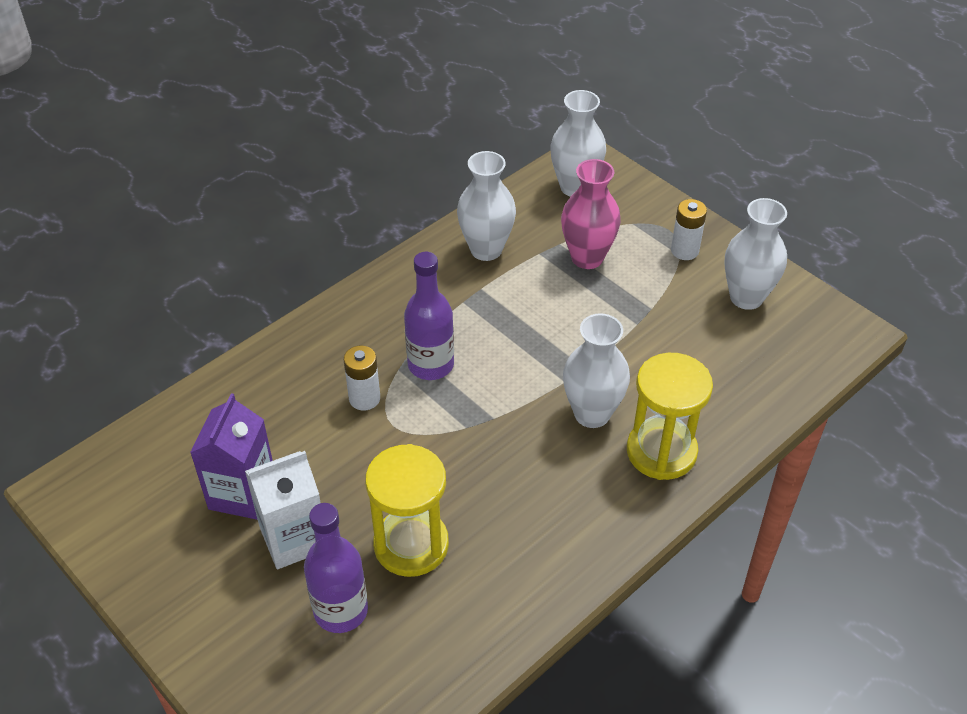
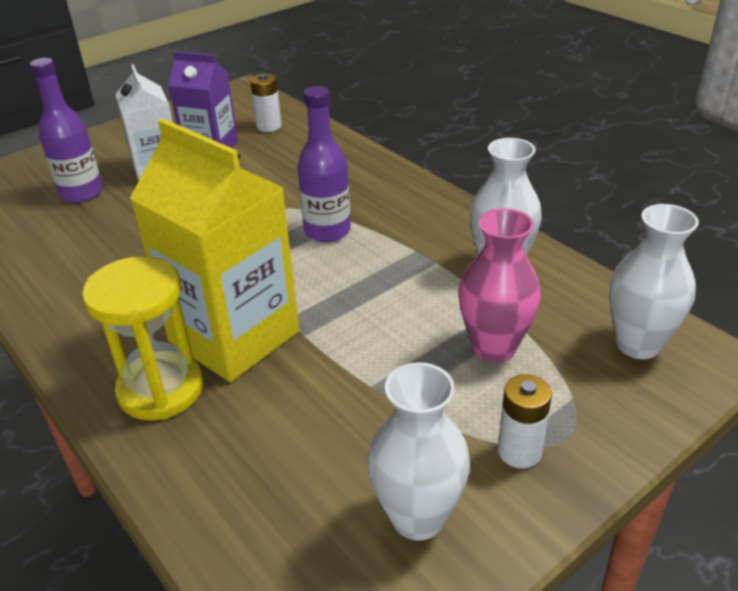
camera: 95 degrees right, 10 degrees down
white battery [344,346,380,411] -> white battery moved to [250,73,282,132]
yellow hourglass [365,444,449,577] -> none
white vase [563,313,630,428] -> yellow carton [130,119,299,382]

